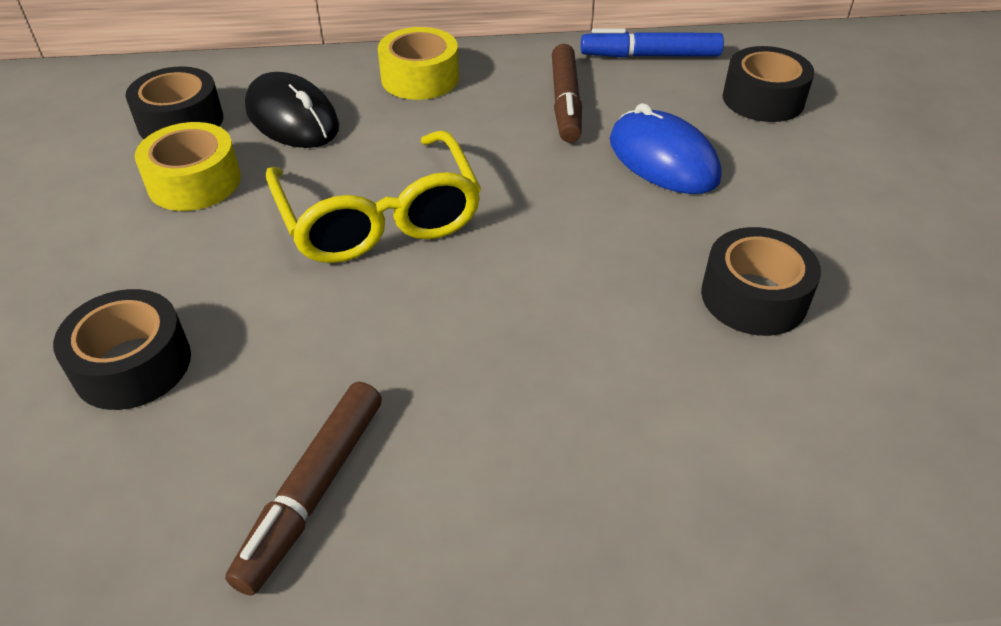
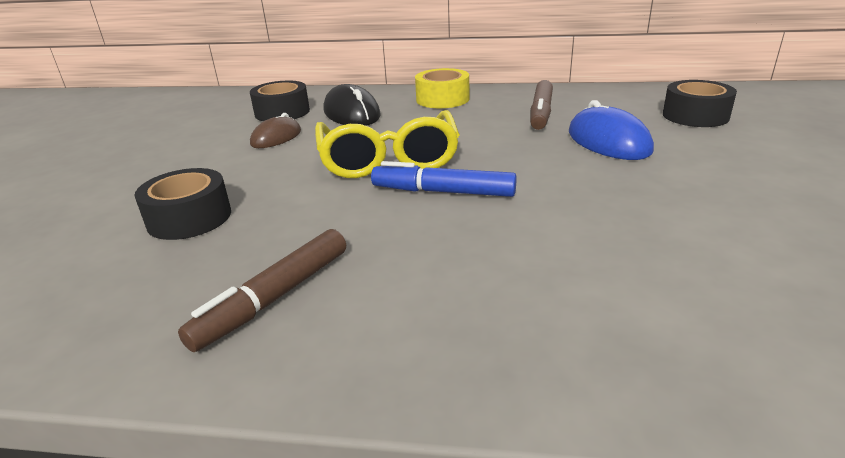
camera: 15 degrees right, 15 degrees down
yellow tape [135,122,241,211] -> brown mouse [250,113,301,148]
blue marker [581,28,724,58] -> blue marker moved to [371,161,517,197]
black tape [701,227,821,336] -> none

